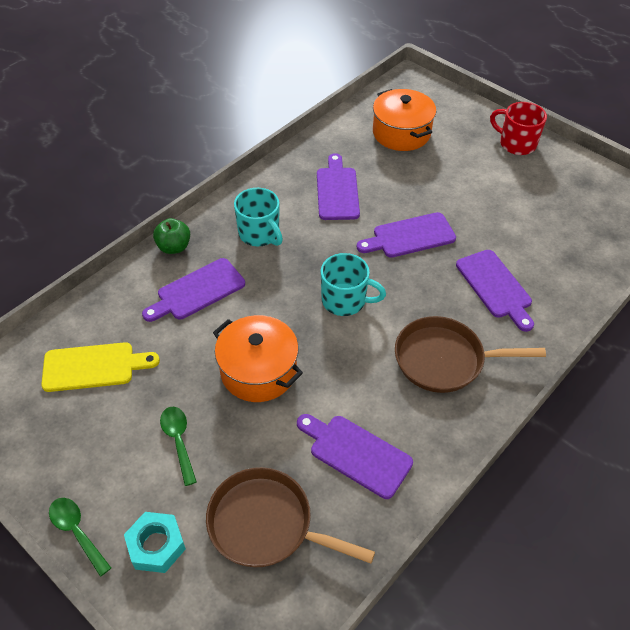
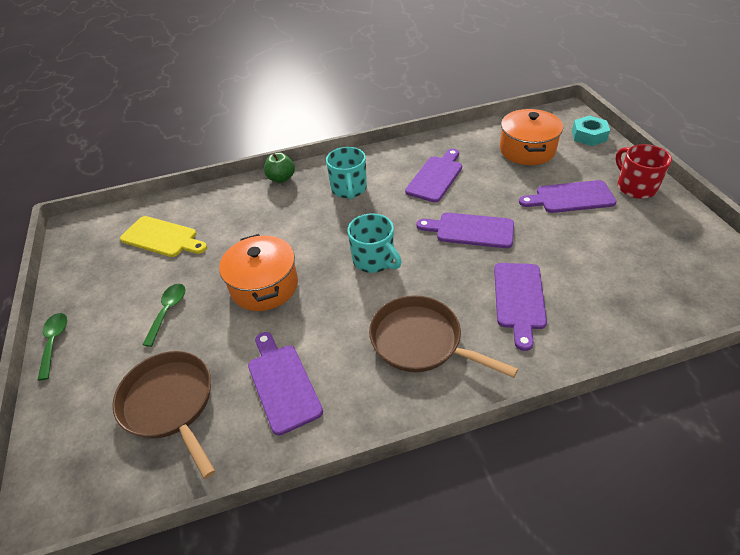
camera: 35 degrees right, 5 degrees down
turquoise nut [124,512,186,573] -> turquoise nut moved to [572,116,610,146]
purple cutting board [142,258,245,322] -> purple cutting board moved to [519,180,617,213]

